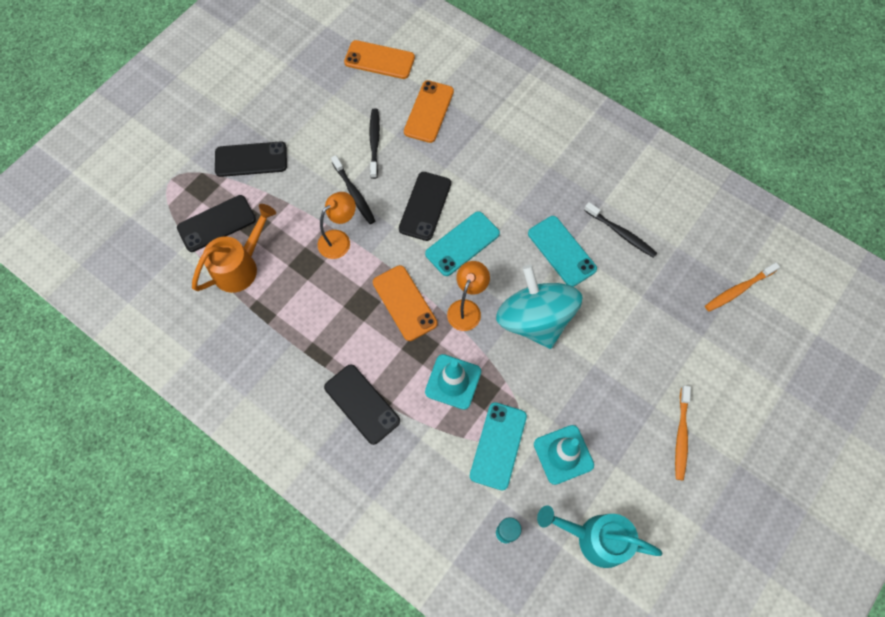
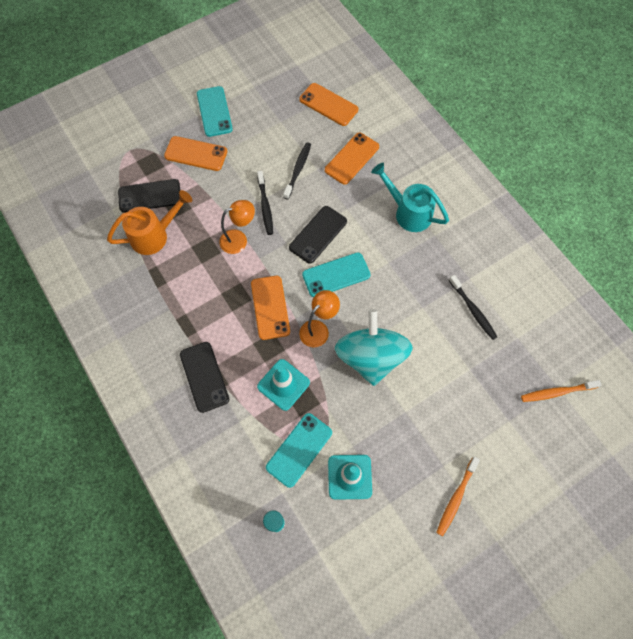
camera: 20 degrees right, 0 degrees up
black phone [215,141,287,177] -> orange phone [164,136,227,171]
turquoise phone [528,216,597,287] -> turquoise phone moved to [197,86,233,137]
turquoise watering can [537,505,662,568] -> turquoise watering can moved to [371,163,449,232]

